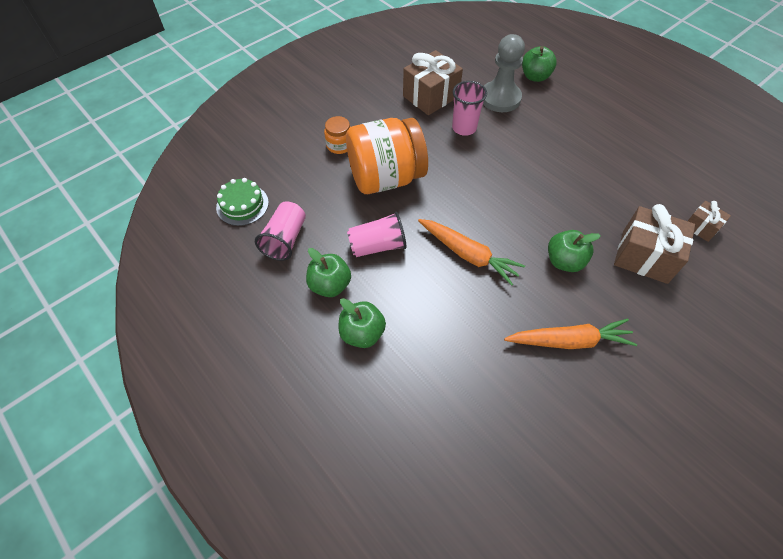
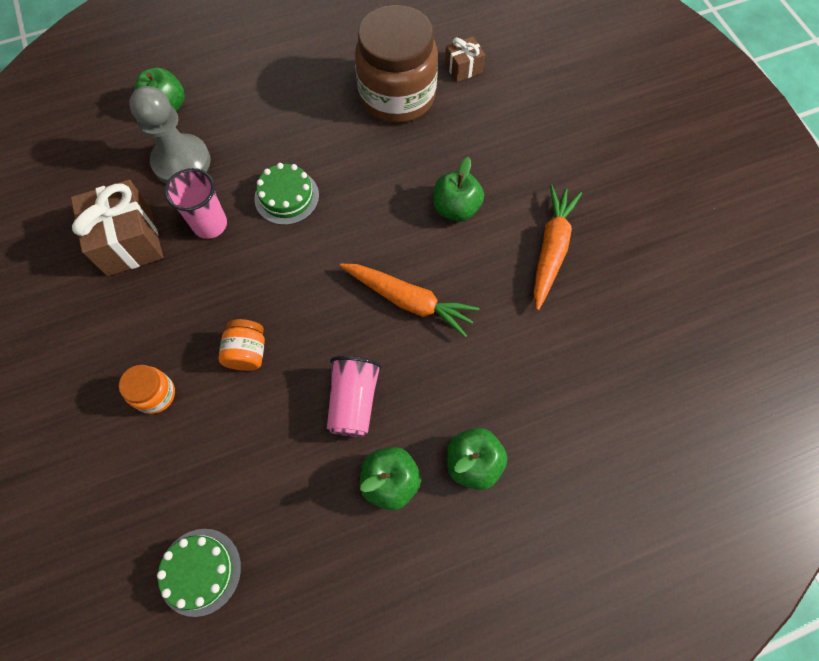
camera: 70 degrees left, 10 degrees up
pink cup [255,202,306,261] -> none
orange jar [346,118,428,194] -> orange jar [218,319,265,371], size x0.44
orange carrot [418,219,525,286] -> orange carrot turned 60 degrees clockwise [340,264,480,338]
brown gift [614,204,695,284] -> none
none -> green cake [254,163,319,225]
none -> brown jar [355,5,438,123]

